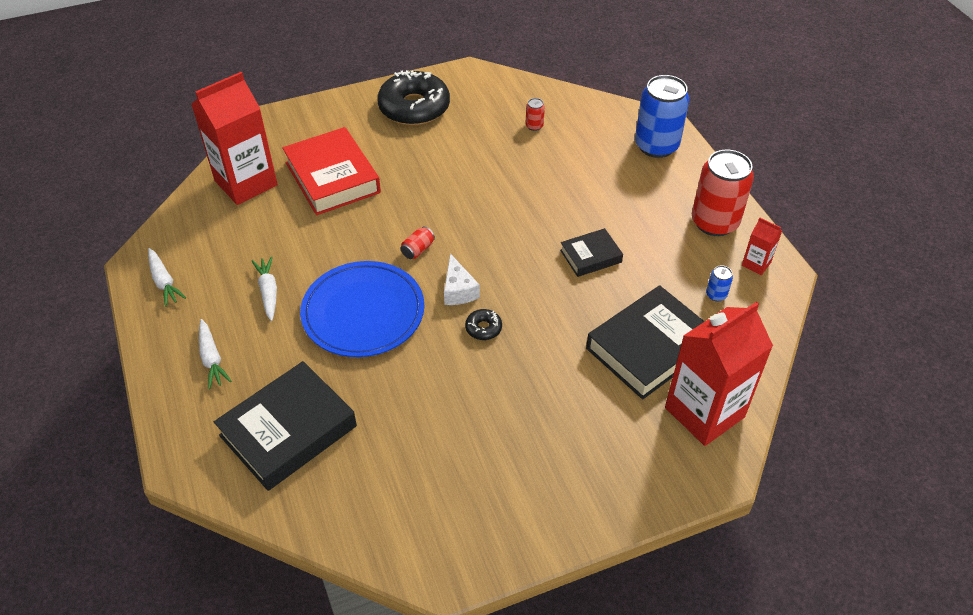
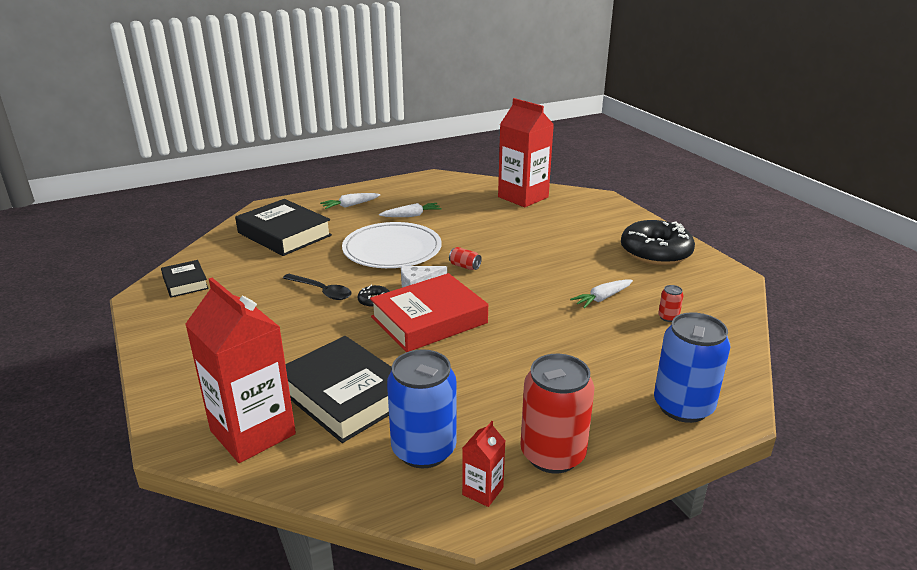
camera: 85 degrees right, 20 degrees down
white carrot [148,248,186,307] -> white carrot moved to [570,279,633,308]
red book [282,127,381,215] -> red book moved to [370,273,488,352]
blue plate [300,261,425,357] -> white plate [342,222,442,268]
black book [560,228,623,277] -> black book moved to [161,260,209,298]
blue can [706,265,733,301] -> blue can [387,349,457,468], size x2.43
none -> black spoon [283,274,352,300]

